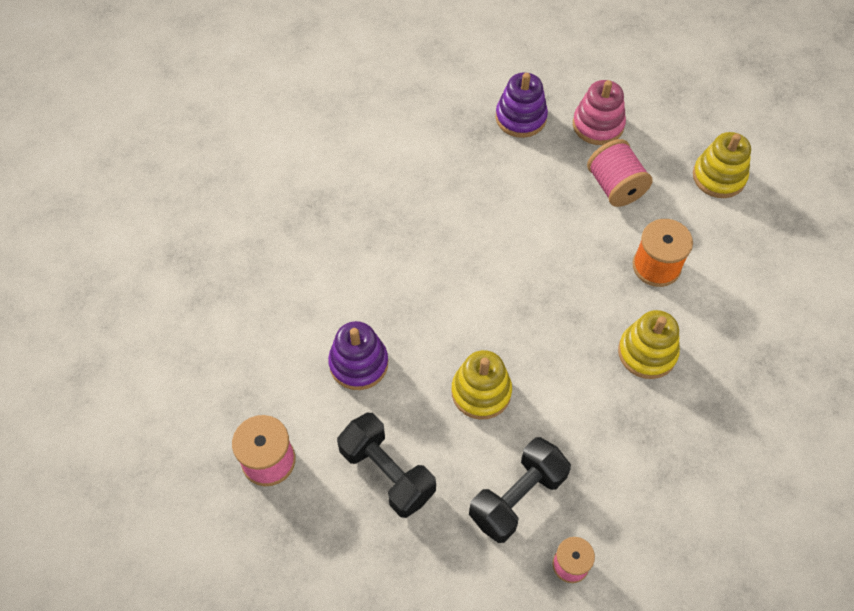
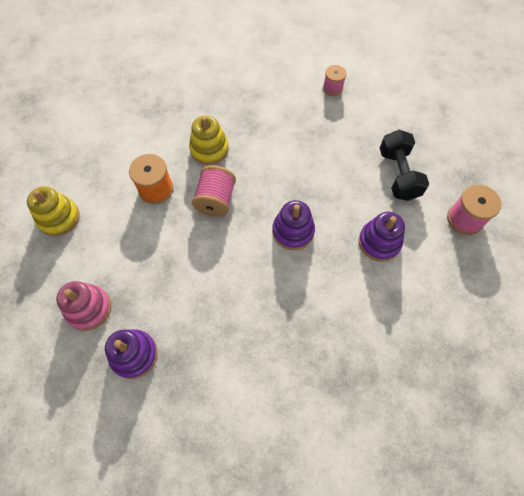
camera: 145 degrees left, 5 degrees up
yellow stacking toy [451,350,512,420] -> none
black dumbbell [469,437,571,543] -> none
pink spool [587,139,653,207] -> pink spool moved to [192,165,236,217]
none -> purple stacking toy [272,200,315,250]

